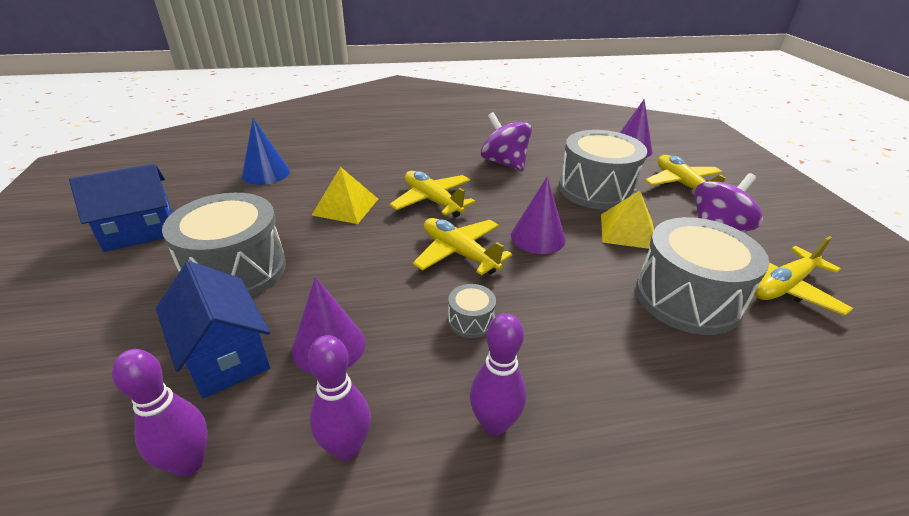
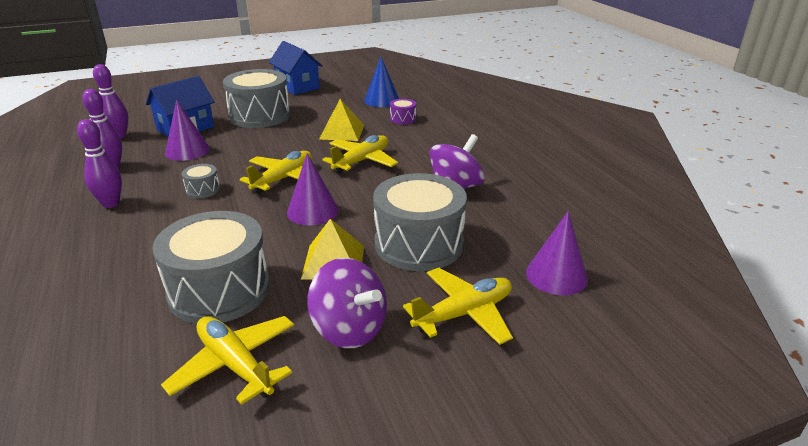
camera: 80 degrees right, 5 degrees down
none -> purple drum [390,99,416,124]

